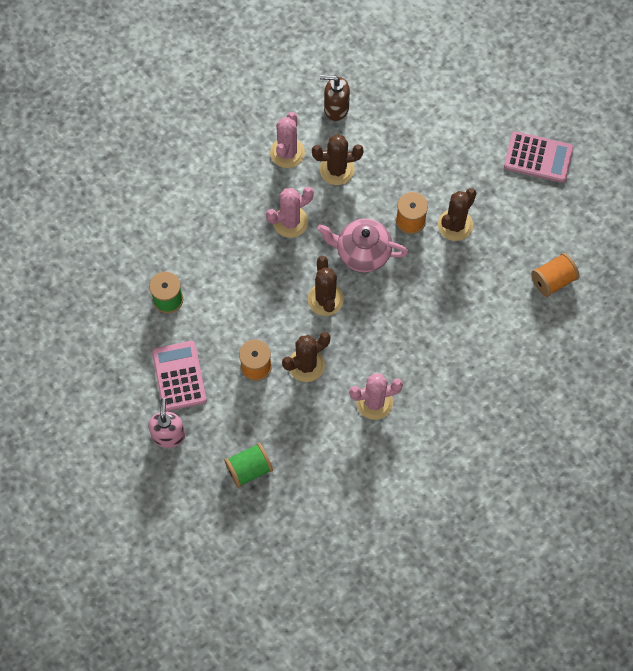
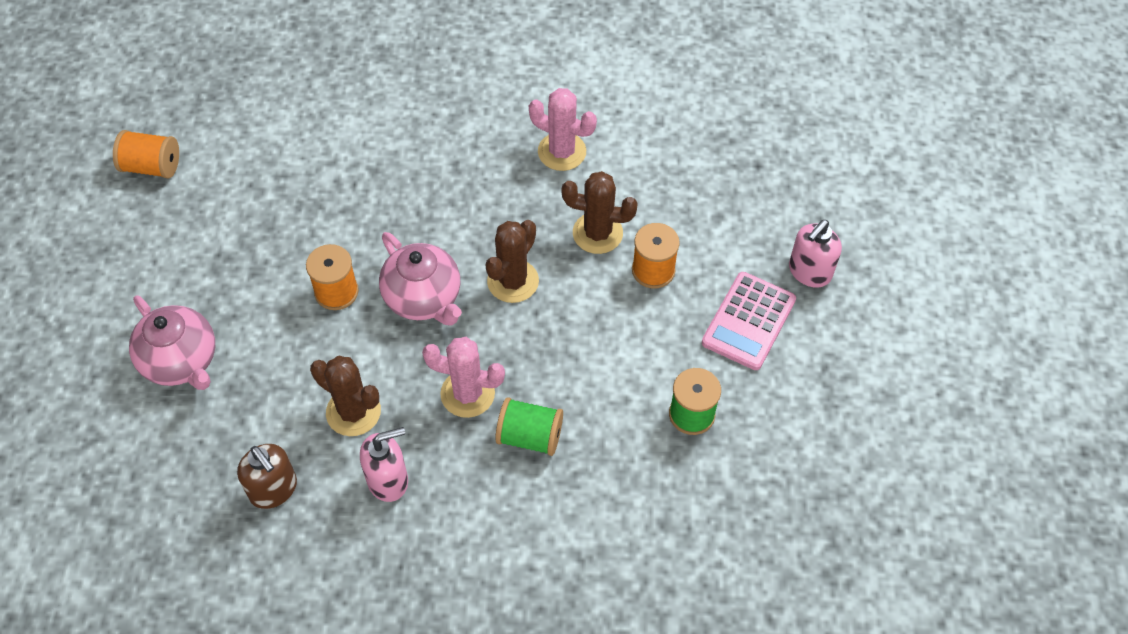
camera: 140 degrees left, 10 degrees down
green spool [224,443,273,488] -> green spool moved to [495,397,563,456]
pink cactus [270,112,305,168] -> pink soap dispenser [360,427,408,502]
brown cactus [438,188,476,241] -> none
pink calculator [504,131,574,183] -> none
orange spool [531,253,579,297] -> orange spool moved to [113,130,179,179]
none -> pink teapot [129,296,215,390]

